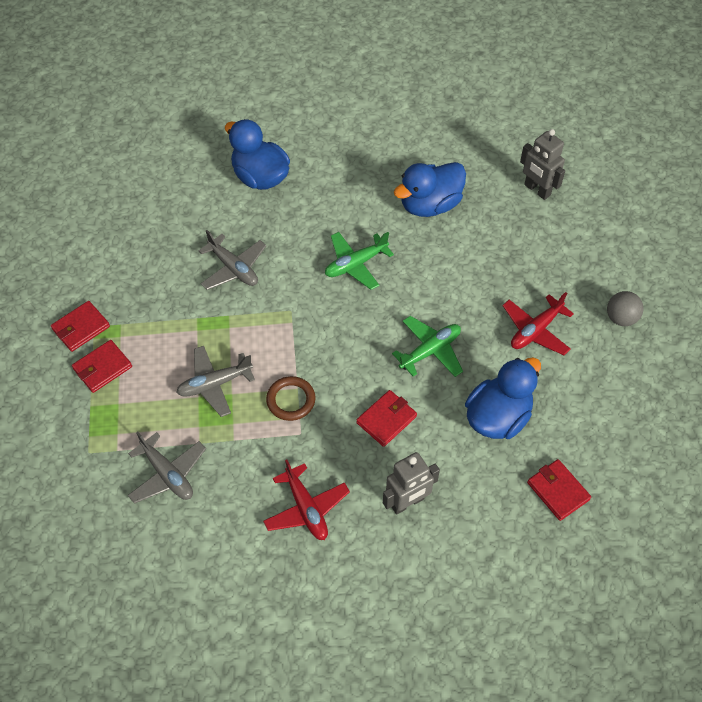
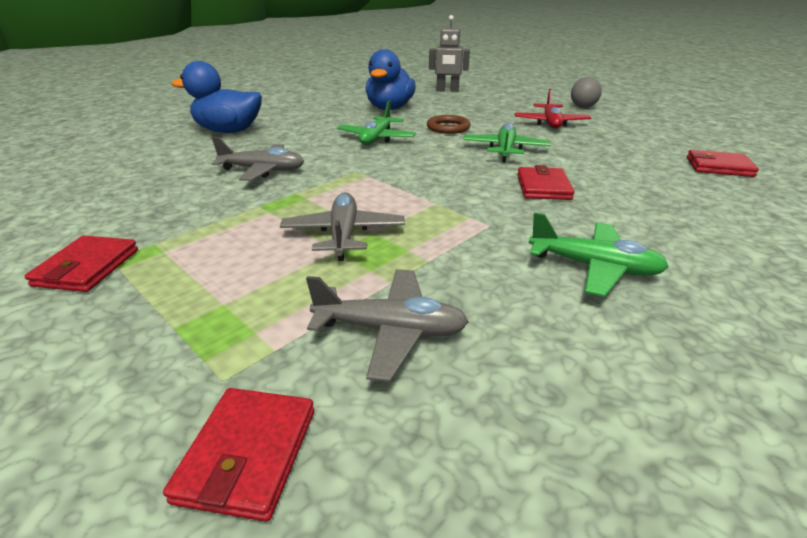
camera: 40 degrees left, 25 degrees down
red wallet [72,340,132,393] -> red wallet moved to [163,388,314,522]
grey plane [176,346,255,417] -> grey plane turned 150 degrees clockwise [280,192,405,261]
red plane [263,459,350,540] -> green plane [529,212,669,297]
brown ring [266,376,315,421] -> brown ring moved to [427,115,471,134]
grey robot [383,452,440,515] -> none
blue duck [465,357,541,439] -> none

